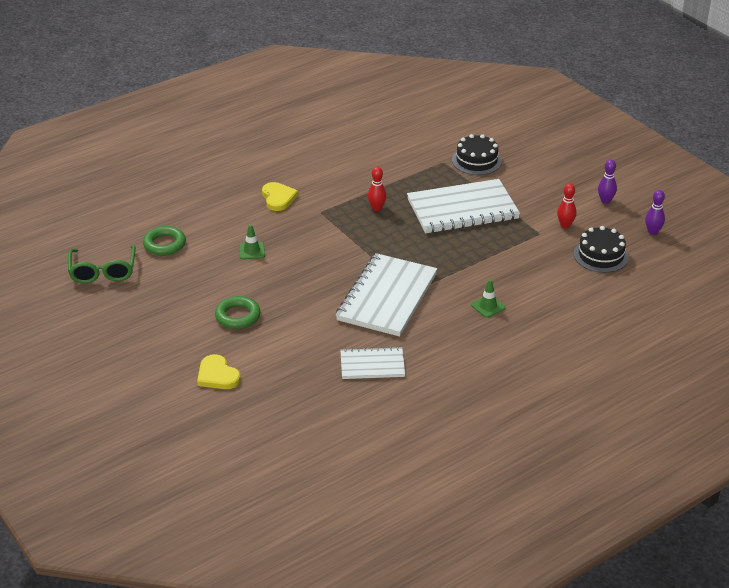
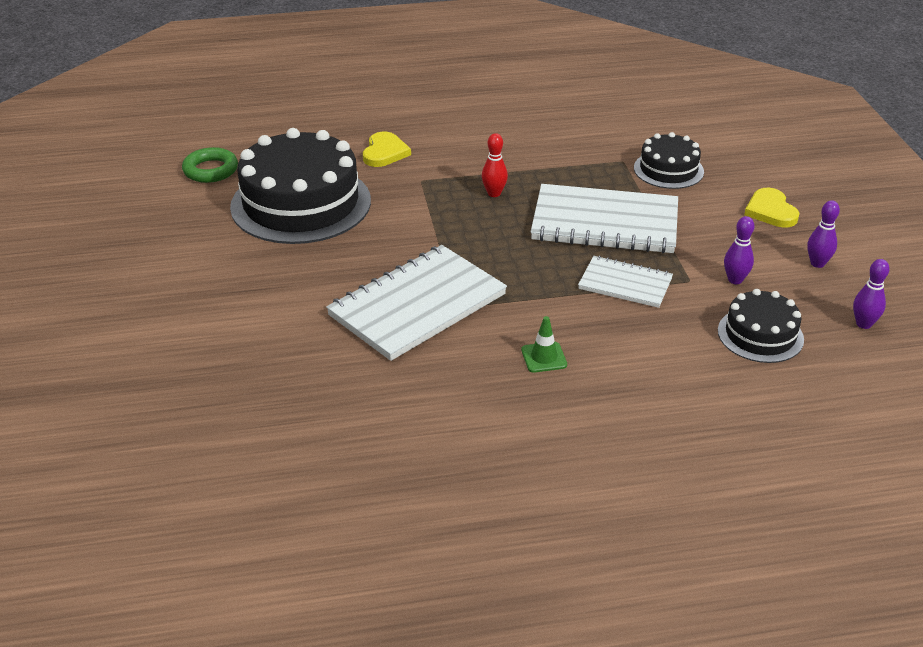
camera: 25 degrees right, 0 degrees up
green glasses [68,245,136,283] -> none
yellow heart [197,354,241,389] -> yellow heart moved to [744,188,800,227]
green ring [215,296,261,329] -> none
green traffic cone [239,224,265,260] -> black cake [230,128,371,244]
white notebook [340,347,405,379] -> white notebook moved to [578,256,673,308]
red bowling pin [557,183,577,228] -> purple bowling pin [724,216,754,284]

